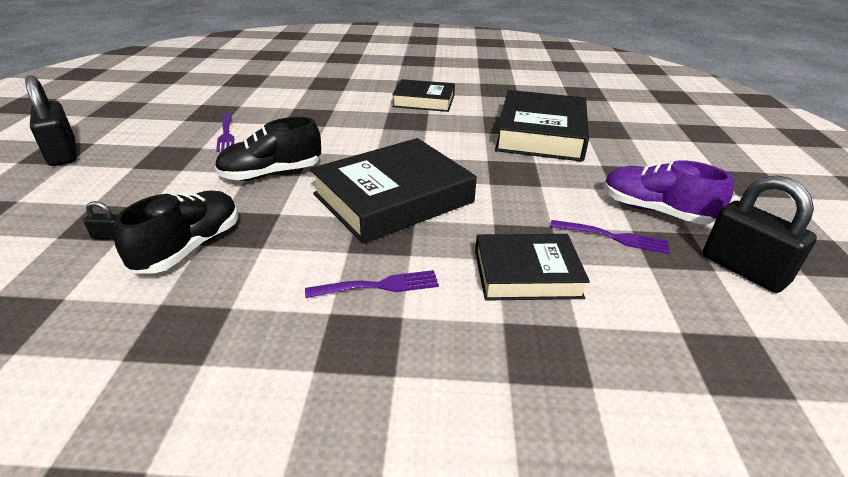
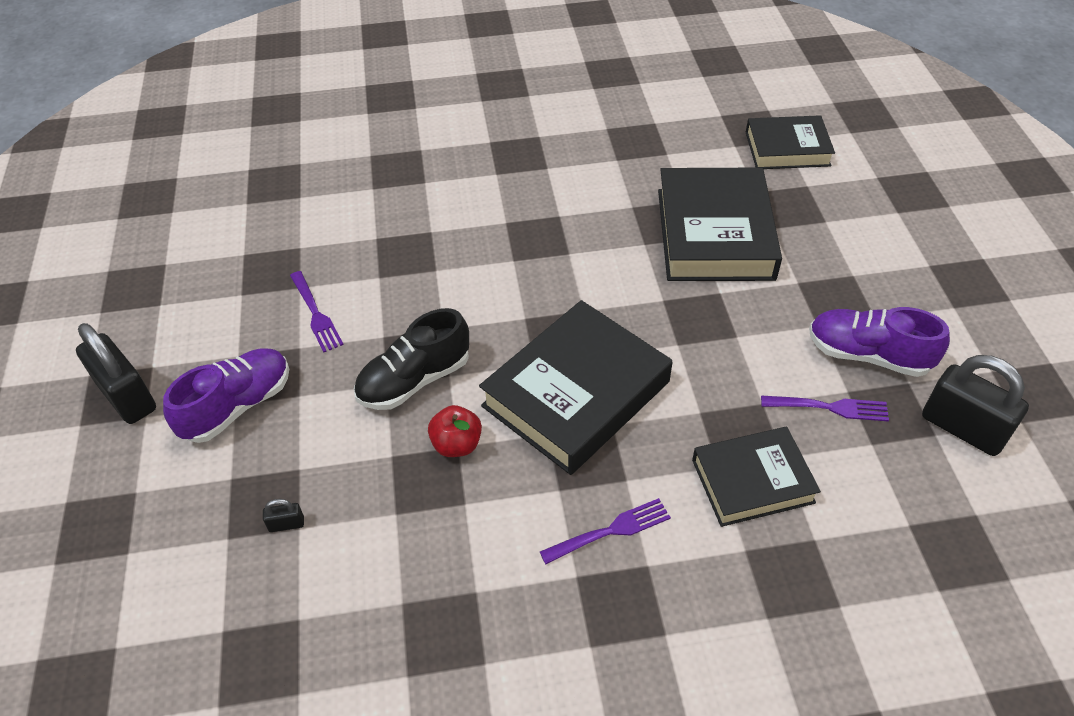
camera: 10 degrees left, 15 degrees up
black shoe [114,191,238,273] -> none
black book [392,79,455,112] -> black book moved to [746,115,835,169]
none -> purple shoe [163,348,289,443]
none -> red apple [428,405,482,457]

